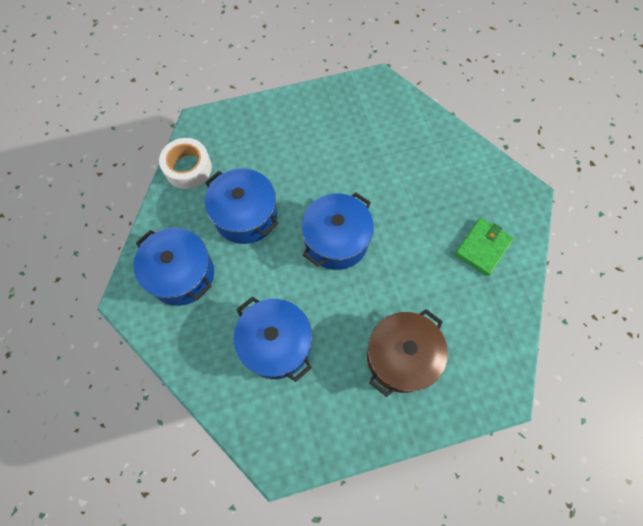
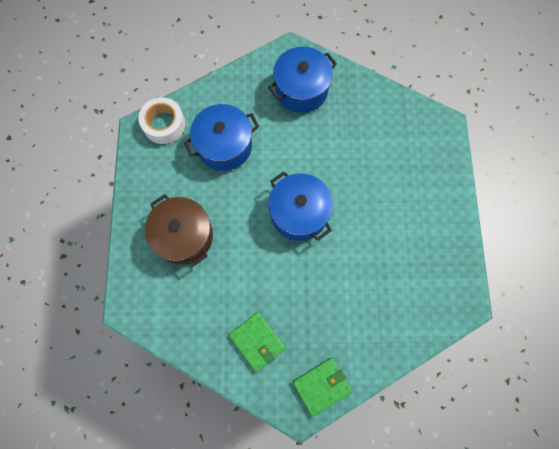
camera: 105 degrees right, 5 degrees up
white tape [159,138,212,189] -> white tape moved to [138,97,185,144]
blue pot [205,168,278,244] -> none
none -> green wallet [293,358,352,417]

